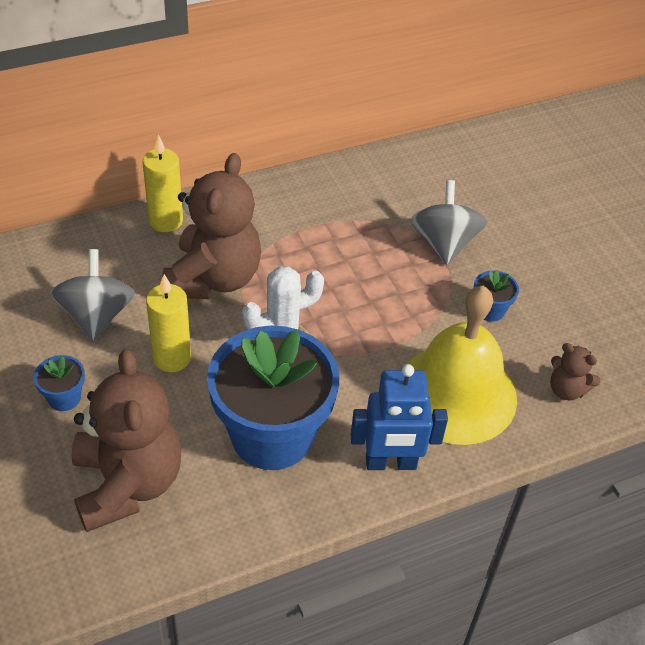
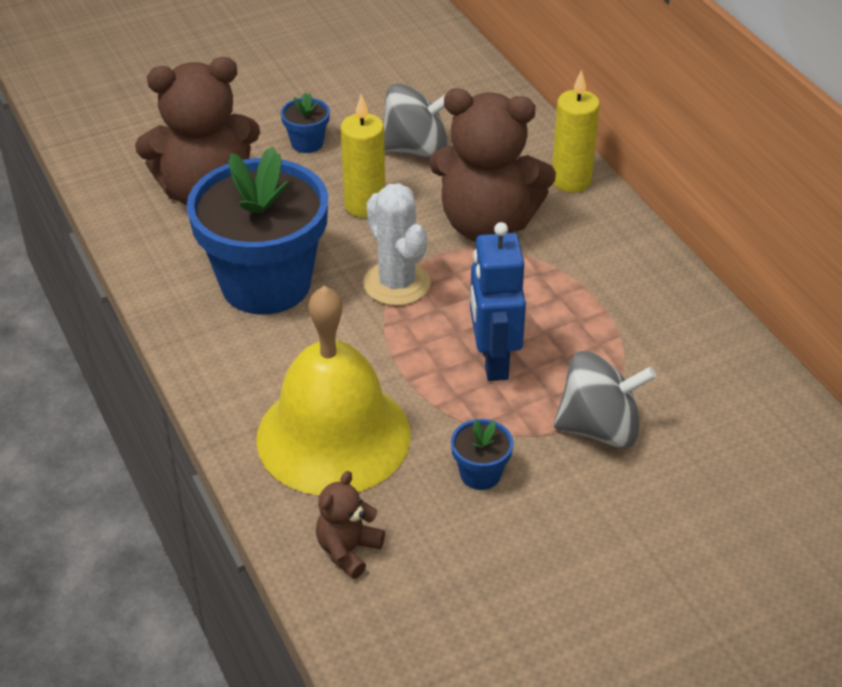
camera: 90 degrees right, 5 degrees down
blue robot [351,364,448,470] -> blue robot moved to [470,222,526,381]

